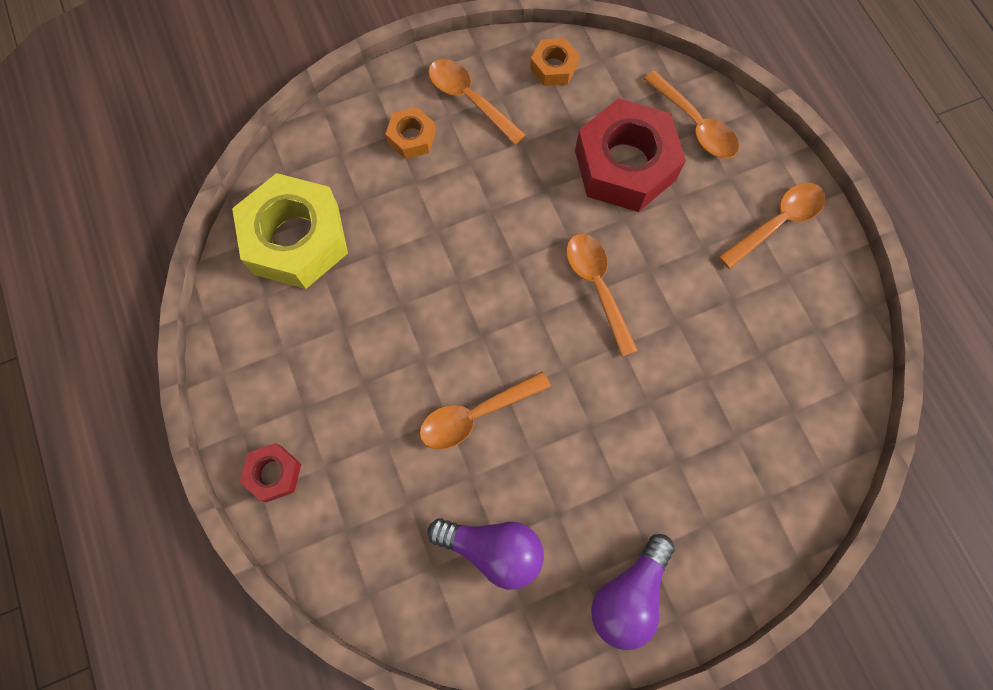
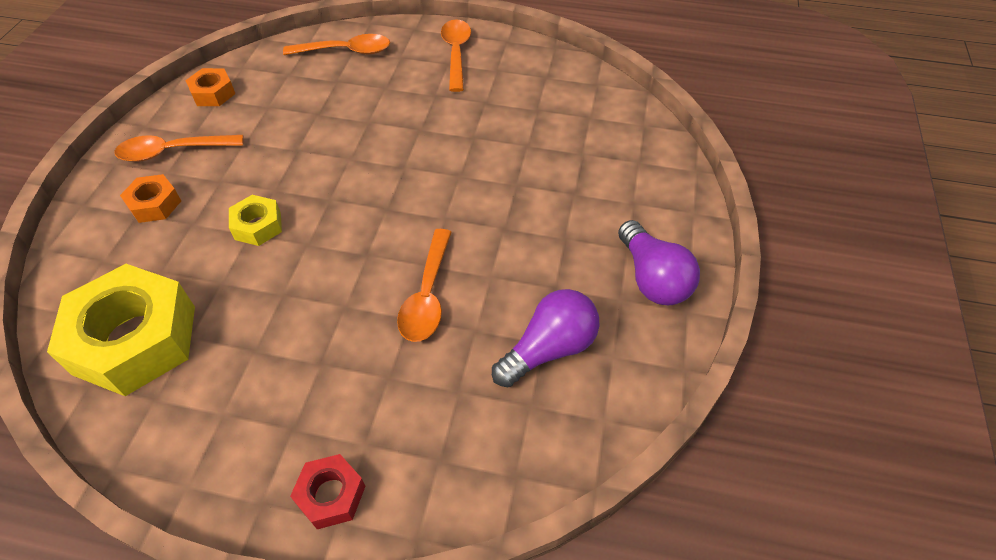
camera: 55 degrees left, 20 degrees down
orange spoon [566,234,638,357] -> none
red nut [575,98,686,212] -> none
none -> yellow nut [229,195,282,246]

